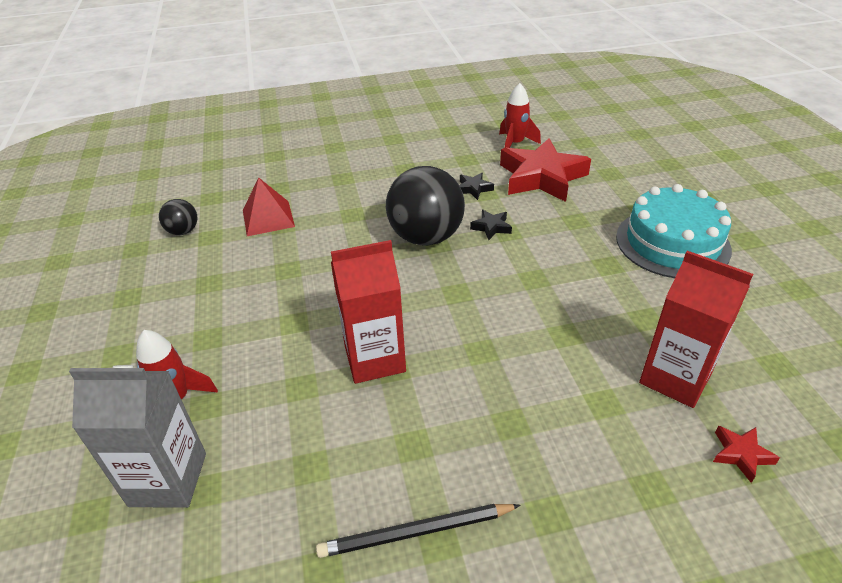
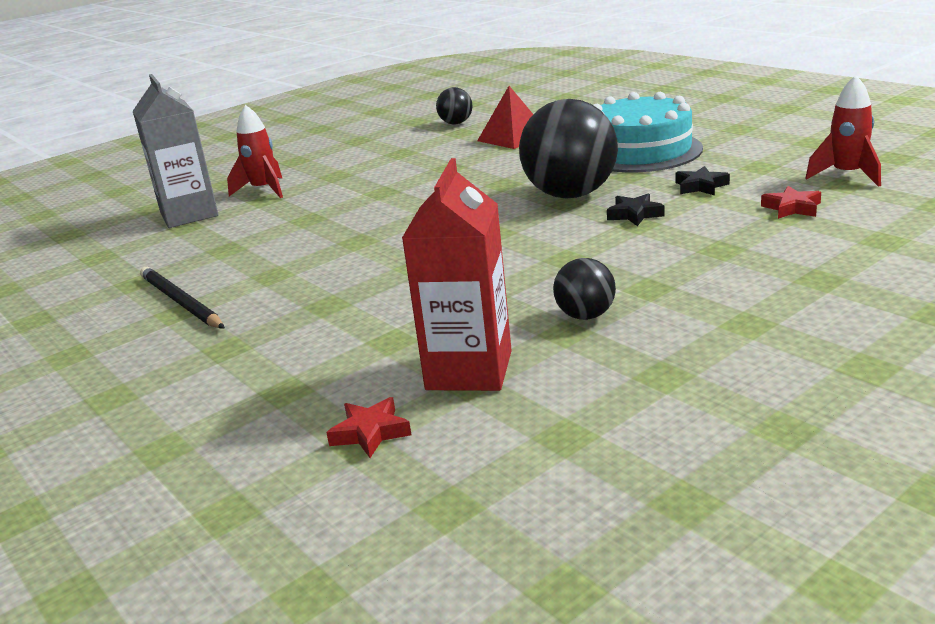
camera: 65 degrees right, 15 degrees down
red carton [331,240,406,384] -> none
red star [500,138,591,202] -> red star [761,186,821,219], size x0.42
turquoise cake [616,184,732,278] -> turquoise cake moved to [594,92,703,172]
none -> black ball [553,258,616,320]

